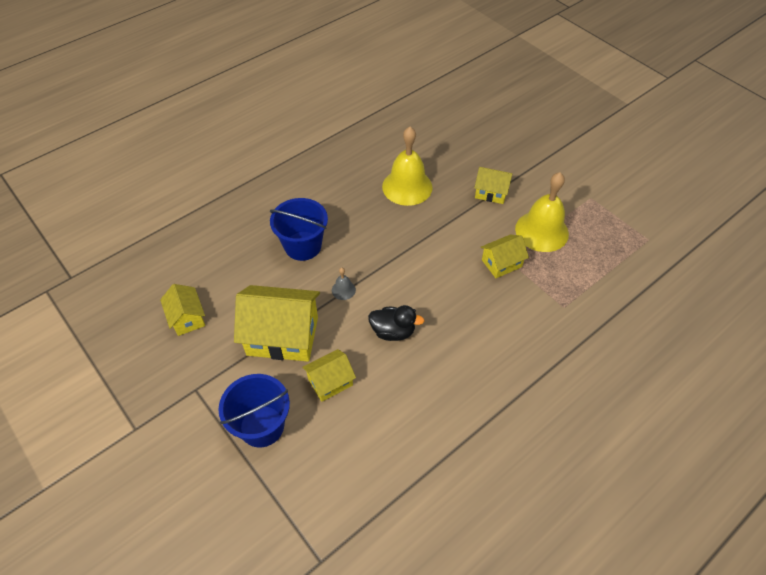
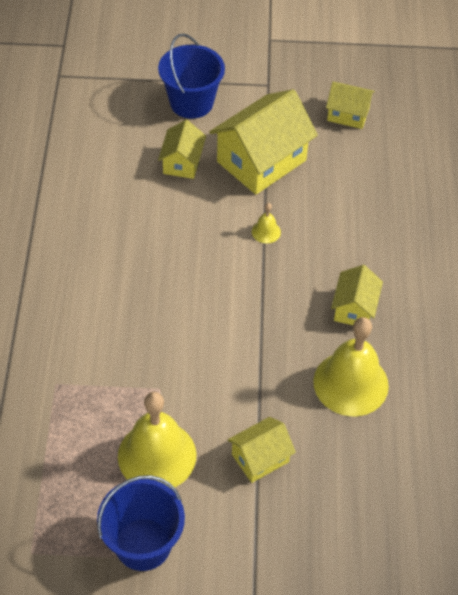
camera: 130 degrees right, 0 degrees up
blue bucket [270,198,328,261] -> blue bucket moved to [97,475,185,571]
grey bell [332,268,356,300] -> yellow bell [252,203,281,244]
black duck [368,305,424,341] -> none
yellow house [481,235,529,278] -> yellow house moved to [331,265,383,325]

